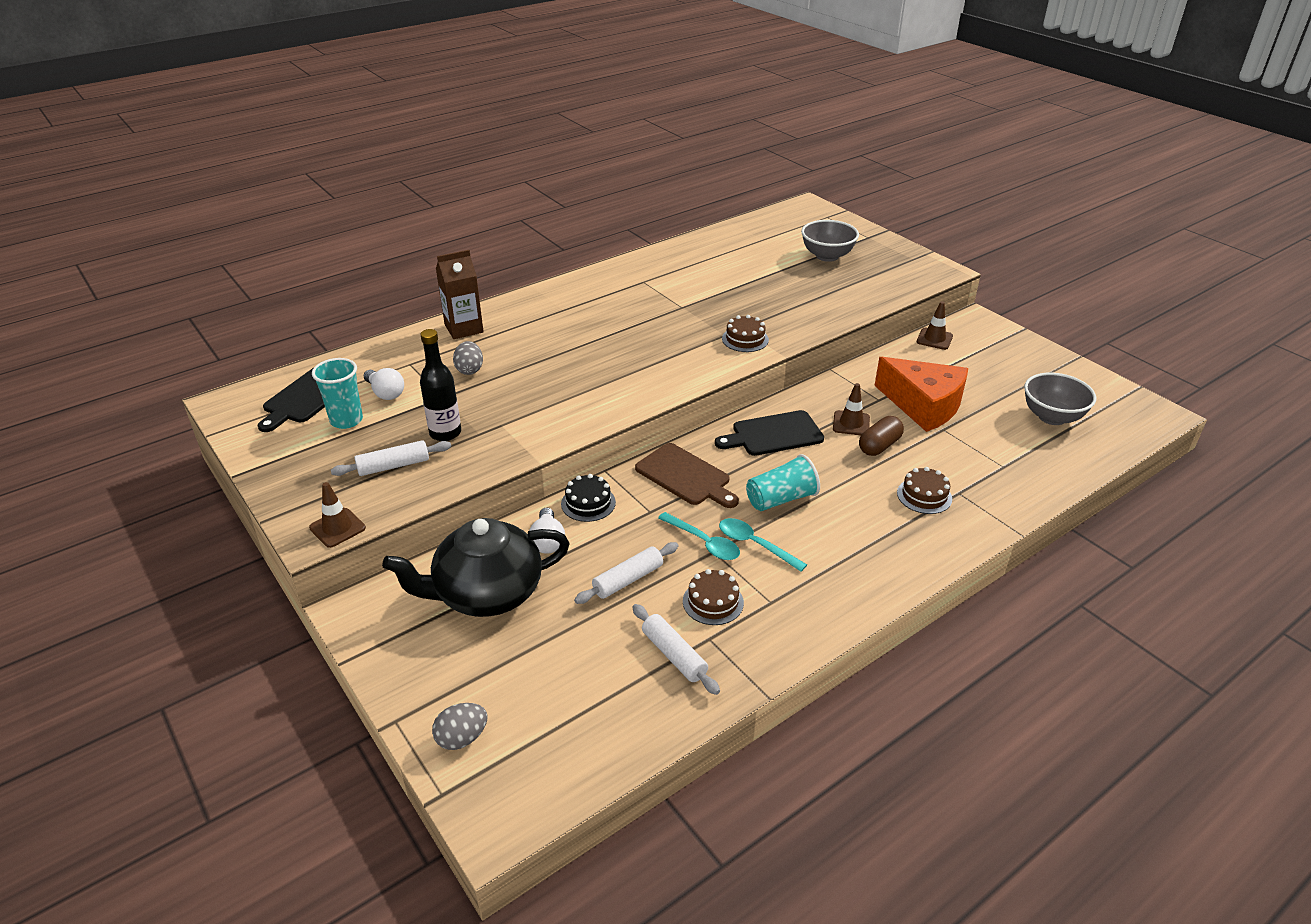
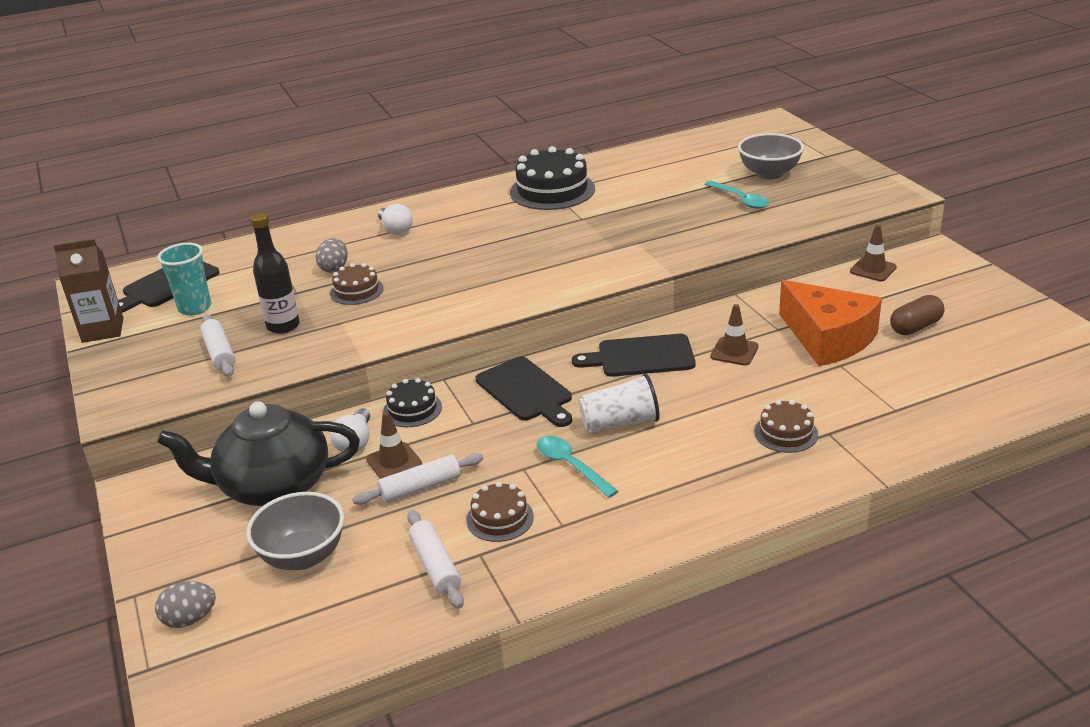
camera: 15 degrees right, 5 degrees down
brown traffic cone [309,482,366,548] -> brown traffic cone moved to [366,412,422,479]
white rolling pin [331,440,451,476] -> white rolling pin turned 75 degrees clockwise [200,314,235,377]
white light bulb [364,368,404,400] -> white light bulb moved to [378,204,413,235]
brown carton [436,250,484,339] -> brown carton moved to [53,239,123,343]
brown cutting board [635,443,739,508] -> black cutting board [476,356,572,427]
turquoise spoon [658,512,740,560] -> turquoise spoon moved to [705,181,769,209]
brown cake [722,315,769,352] -> brown cake moved to [330,263,384,305]
turquoise cup [746,454,820,511] -> white cup [579,373,660,432]
brown capsule [859,416,904,456] -> brown capsule moved to [890,295,944,335]
grey bowl [1024,373,1097,425] -> grey bowl moved to [246,492,344,570]
none -> black cake [510,146,595,210]

